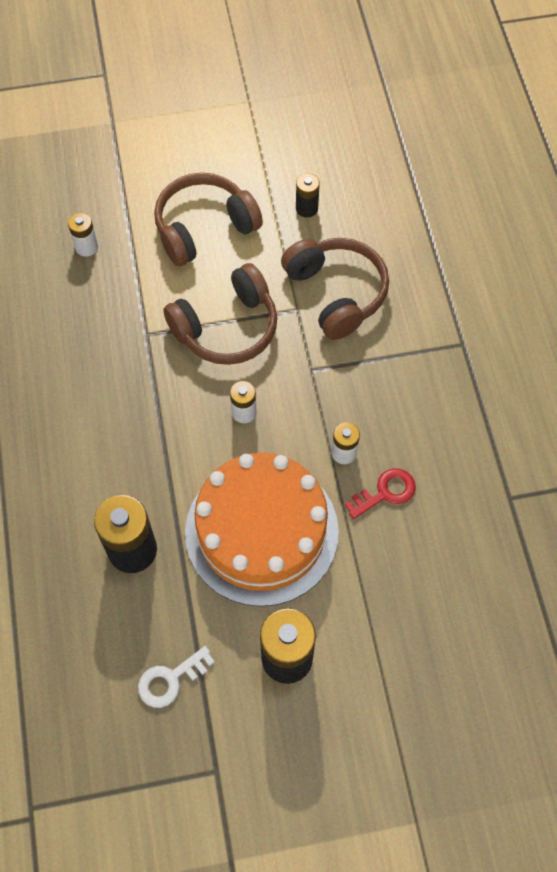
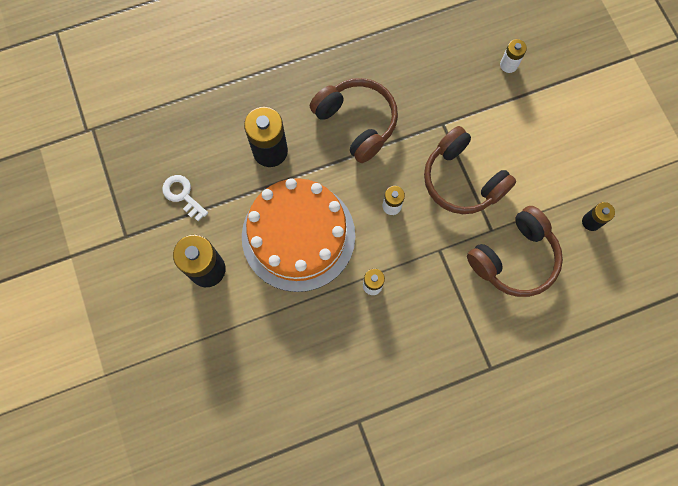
camera: 80 degrees right, 10 degrees up
brown headphones [154,173,263,266] -> brown headphones moved to [310,78,398,163]
red key [345,468,416,519] -> none

